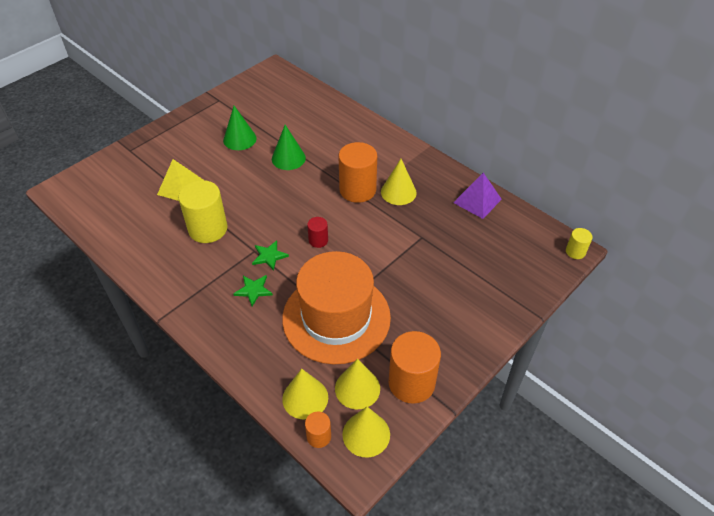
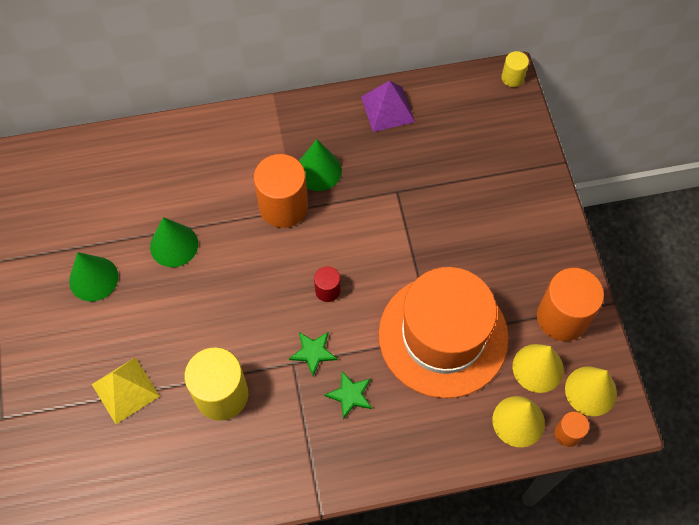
camera: 55 degrees left, 15 degrees up
yellow cone [381,159,417,205] -> green cone [299,139,342,191]

